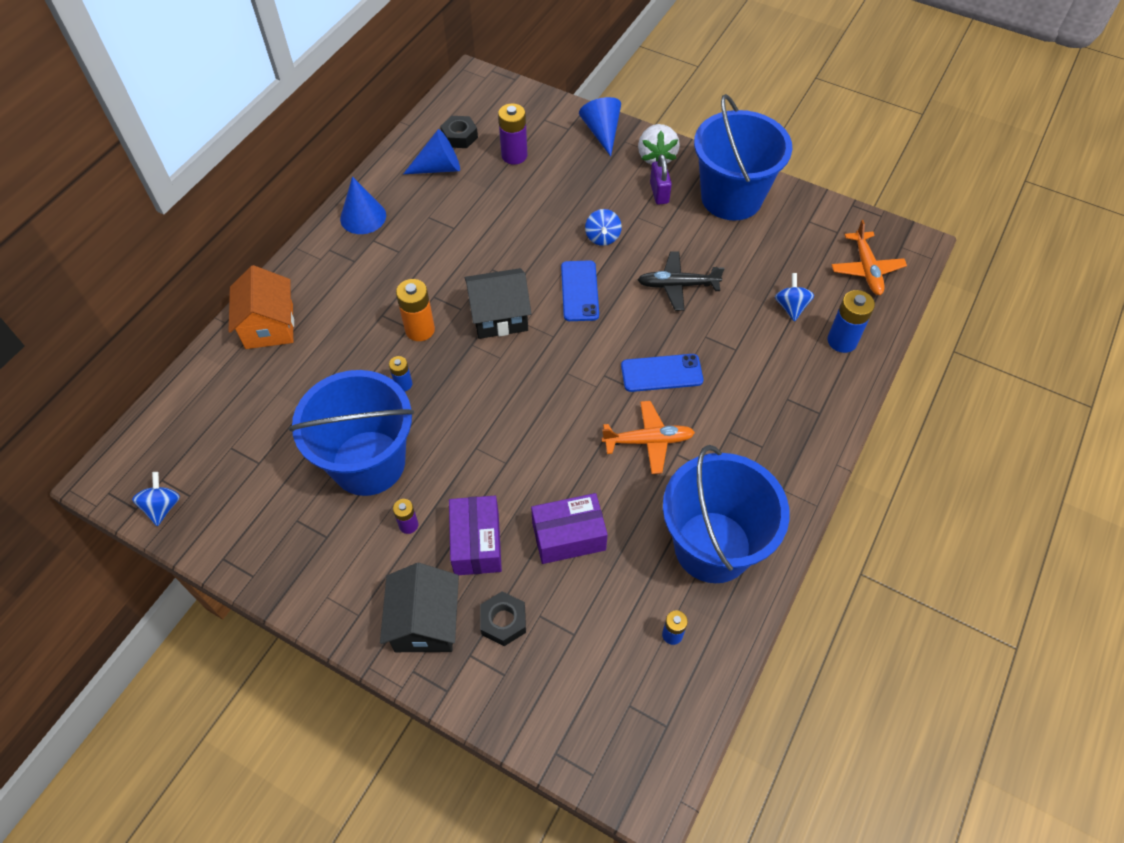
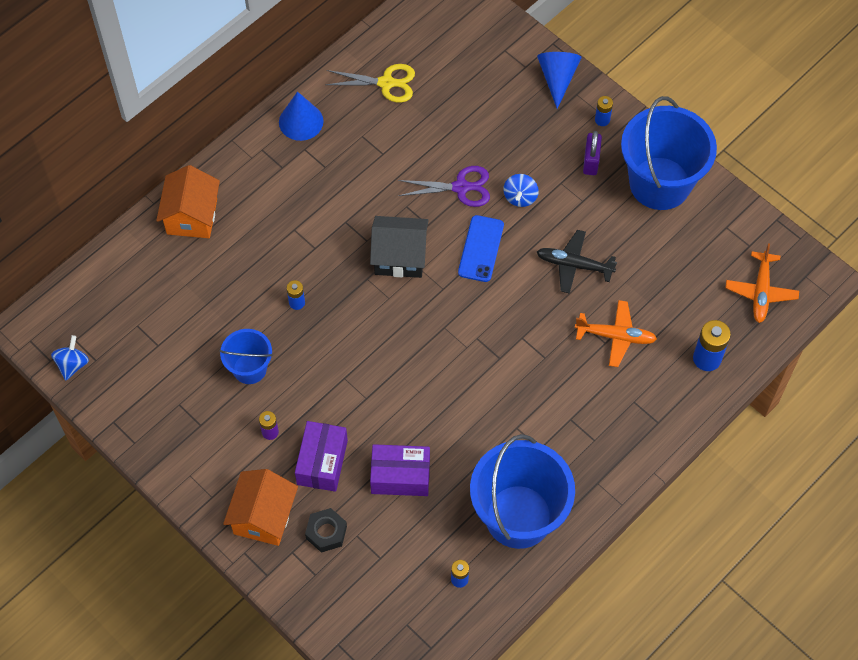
camera: 15 degrees right, 5 degrees up
blue bucket [289,370,414,496] -> blue bucket [219,329,273,384], size x0.52
black house [380,563,459,652] -> orange house [223,469,298,546]
orange battery [396,279,435,341] -> none
blue cone [403,129,460,174] -> yellow scissors [325,64,415,103]
black nut [440,116,478,148] -> none
purple battery [498,103,527,165] -> none
orange plane [602,401,695,474] -> orange plane moved to [575,300,657,367]
blue phone [621,354,703,392] -> none
white strawberry [638,124,680,165] -> blue battery [595,96,613,126]
blue spinning top [775,273,814,322] -> none
none -> purple scissors [398,166,490,207]

